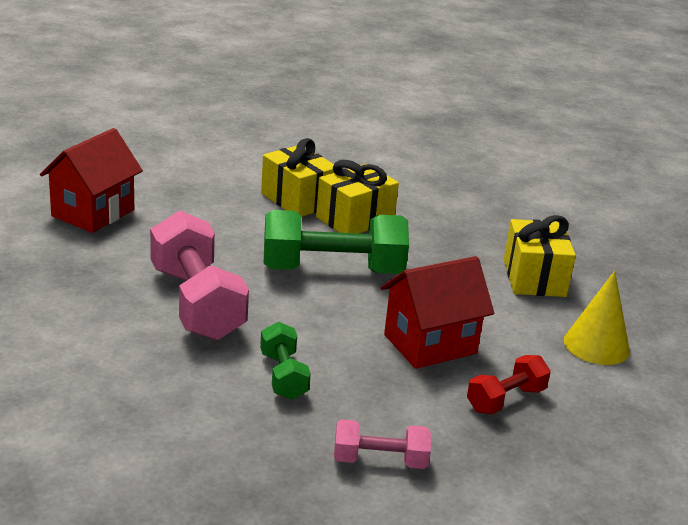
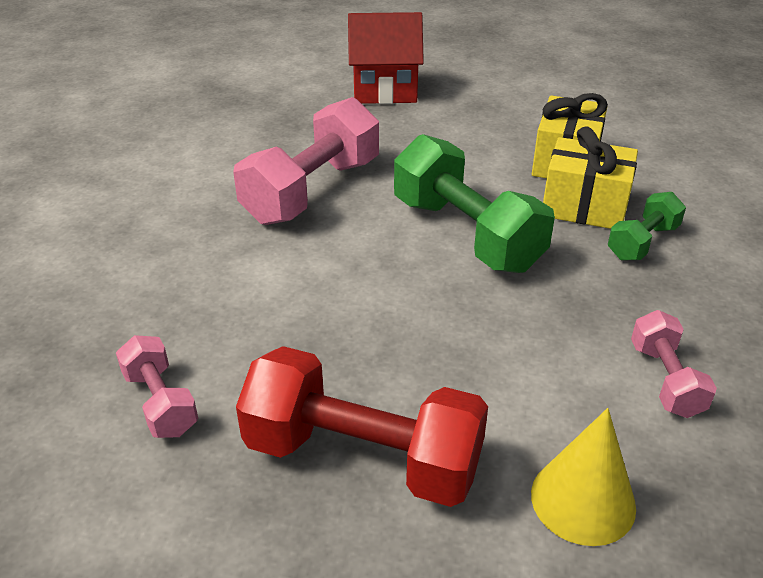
camera: 60 degrees right, 10 degrees up
green dumbbell [260,322,311,400] -> green dumbbell moved to [608,192,686,261]
red house [381,256,494,369] -> none
red dumbbell [467,355,551,414] -> red dumbbell [236,346,488,507], size x1.92
yellow gift [504,215,576,297] -> pink dumbbell [631,310,717,418]

